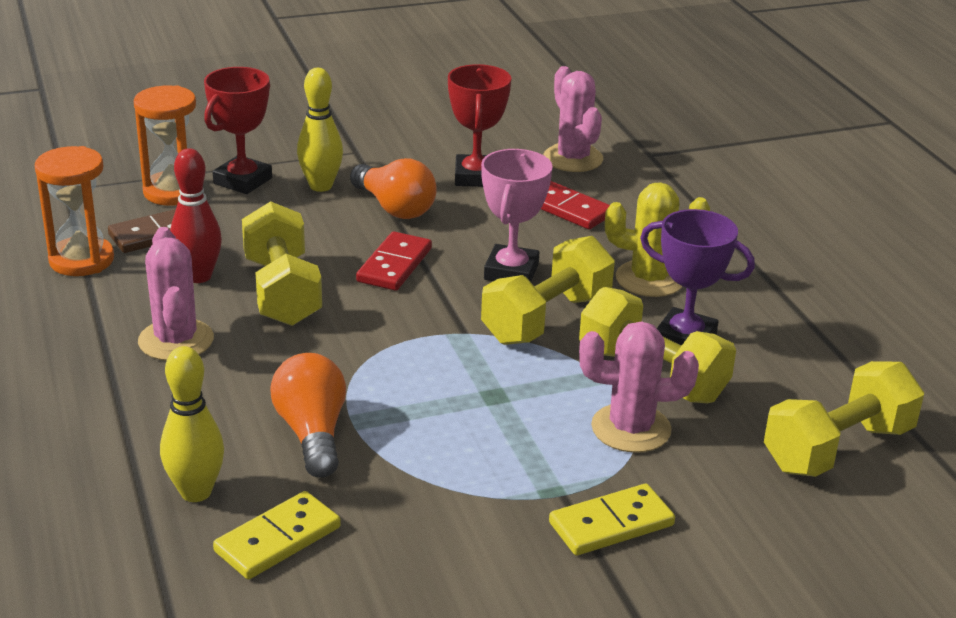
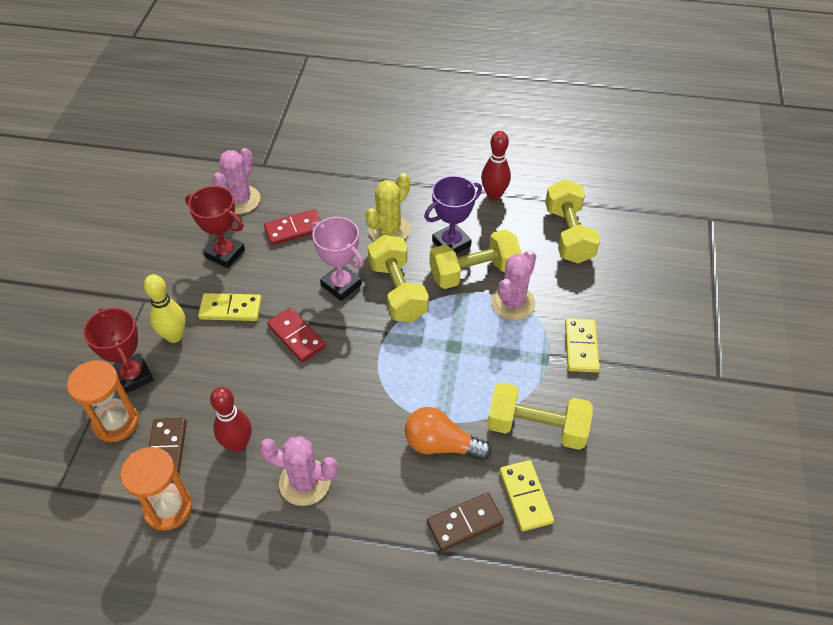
camera: 60 degrees left, 20 degrees up
yellow bowling pin [160,346,224,502] -> brown domino [427,493,504,551]
yellow dumbbell [242,201,322,326] -> yellow dumbbell moved to [487,382,593,450]
orange light bulb [350,158,437,219] -> yellow domino [198,293,262,321]
pink cactus [543,66,603,172] -> pink cactus turned 75 degrees counterclockwise [212,148,260,214]
none -> red bowling pin [481,131,511,200]

